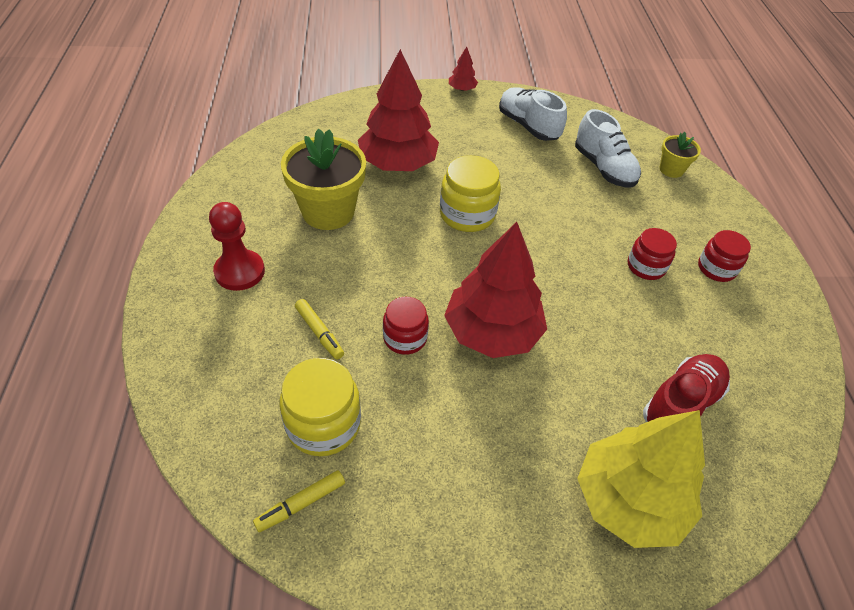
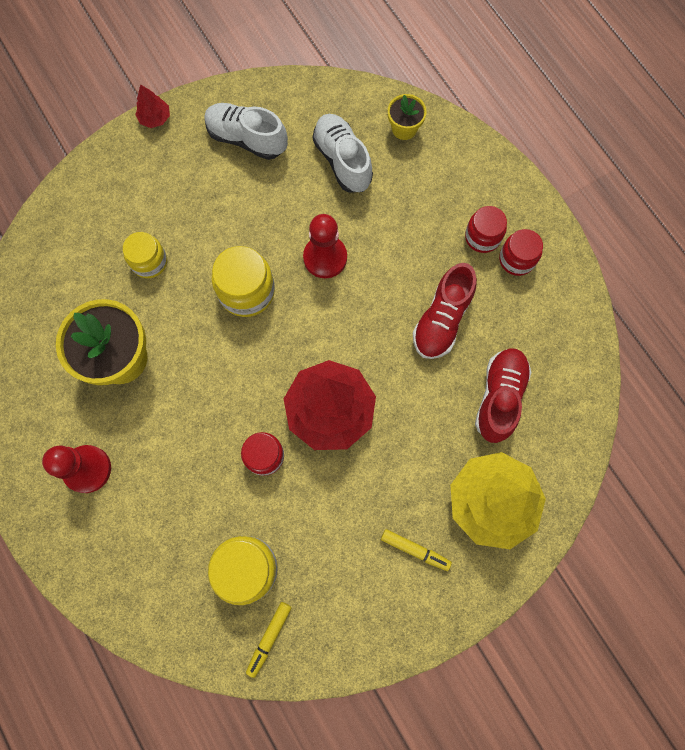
camera: 25 degrees left, 25 degrees up
yellow marker [295,299,344,359] -> yellow marker moved to [381,529,452,571]
red tree [358,49,439,171] -> yellow jar [123,232,167,278]
white shoe [575,109,641,187] -> white shoe turned 150 degrees counterclockwise [313,114,373,192]
red jar [628,228,677,280] -> red jar moved to [499,229,543,276]
none -> red pawn [303,214,347,278]
none -> red shoe [413,263,477,359]

